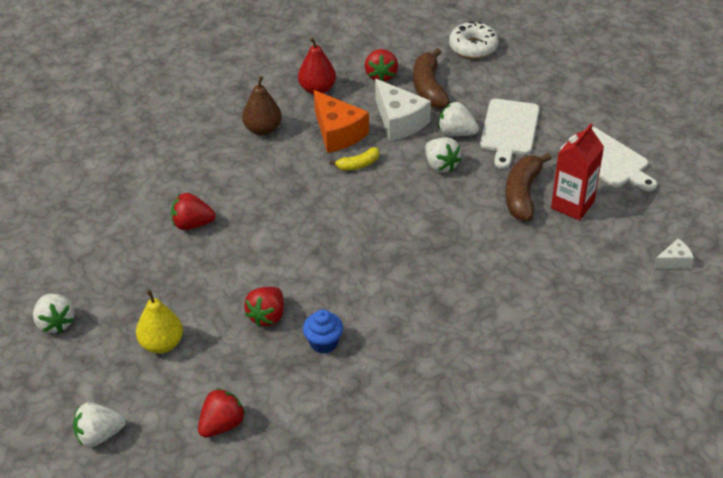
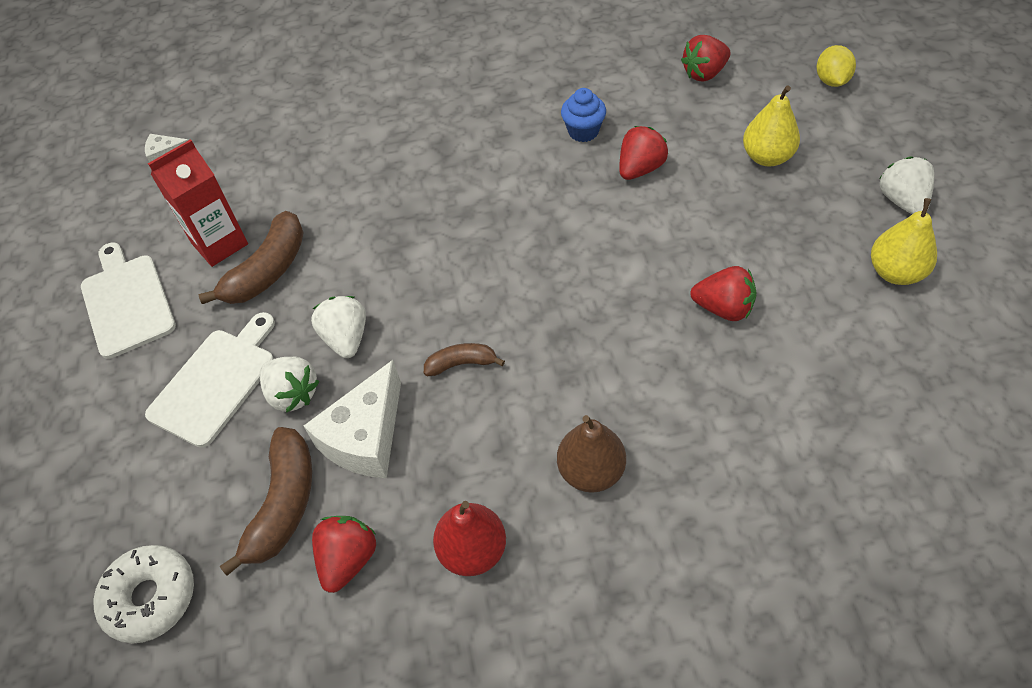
camera: 160 degrees left, 10 degrees up
white strawberry [73,402,126,447] -> yellow lemon [817,45,856,87]
orange cheese [314,90,369,153] -> none
yellow banana [330,147,380,171] -> brown banana [424,343,505,376]
white cheese [375,79,431,141] -> white cheese turned 135 degrees counterclockwise [304,360,401,478]
none -> yellow pear [871,198,937,285]

